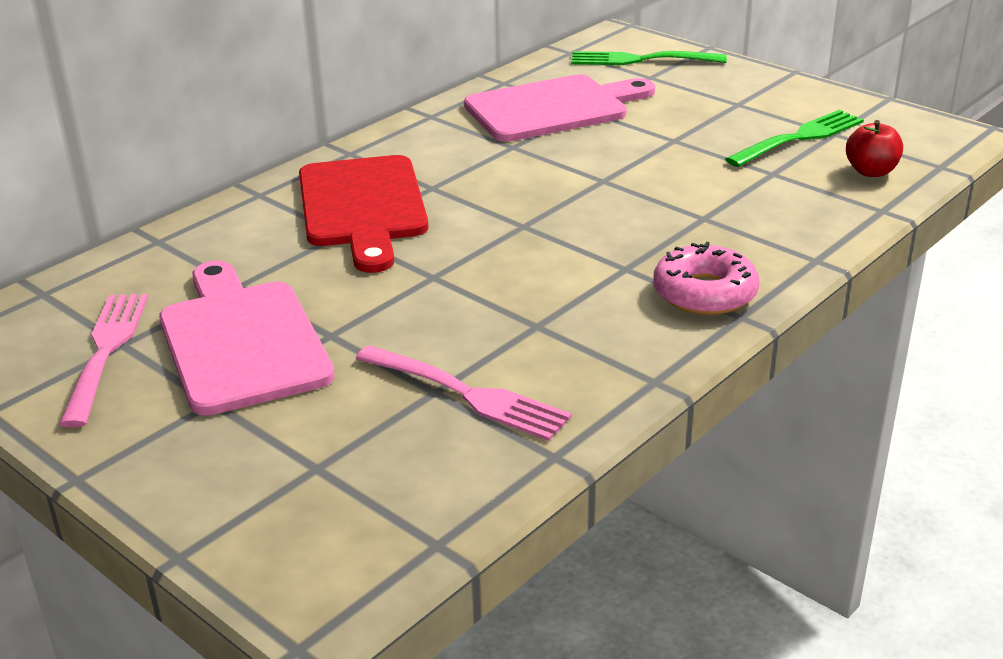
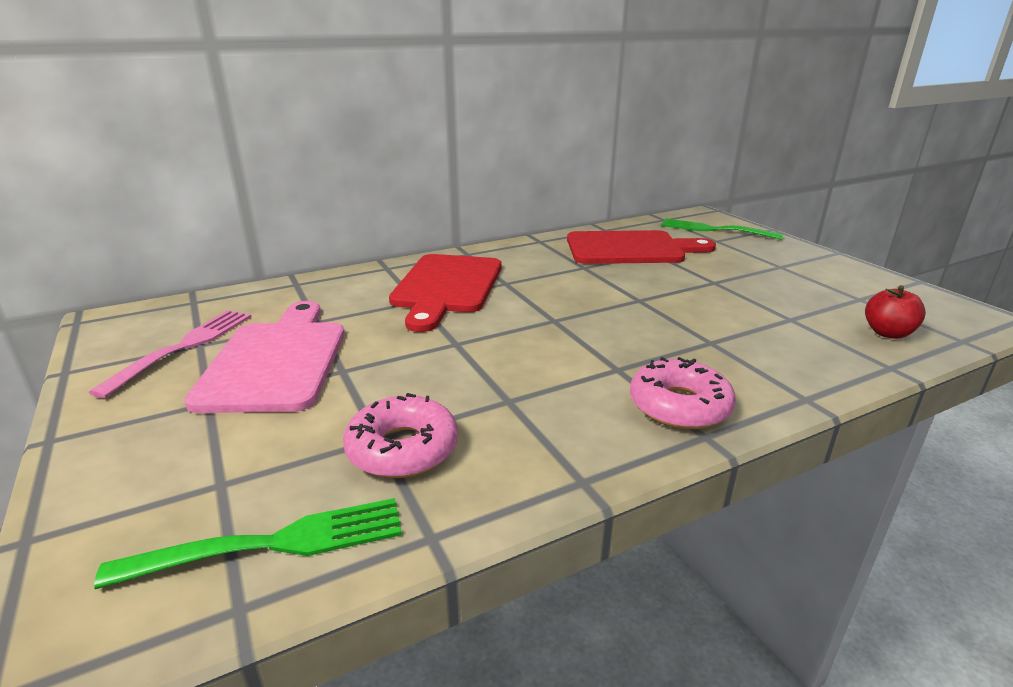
camera: 20 degrees right, 5 degrees down
pink fork [356,345,572,441] -> pink donut [343,393,458,478]
pink cutting board [464,74,655,142] -> red cutting board [567,230,716,264]
green fork [725,110,864,167] -> green fork moved to [94,498,402,589]

